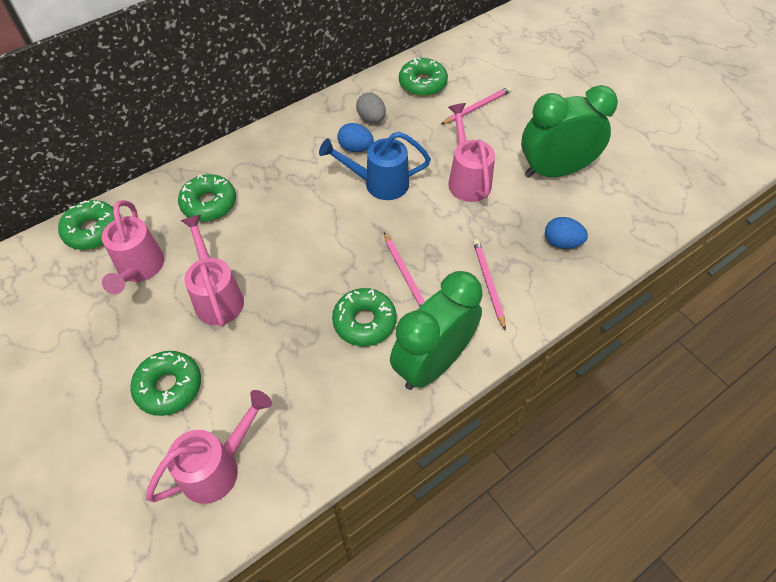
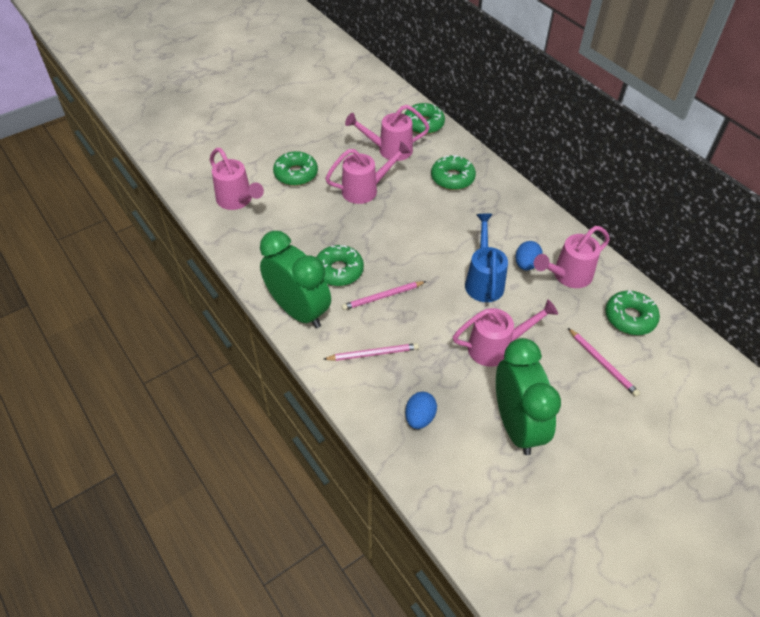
camera: 90 degrees right, 5 degrees down
grey egg [356,93,386,123] -> pink watering can [534,226,610,288]

